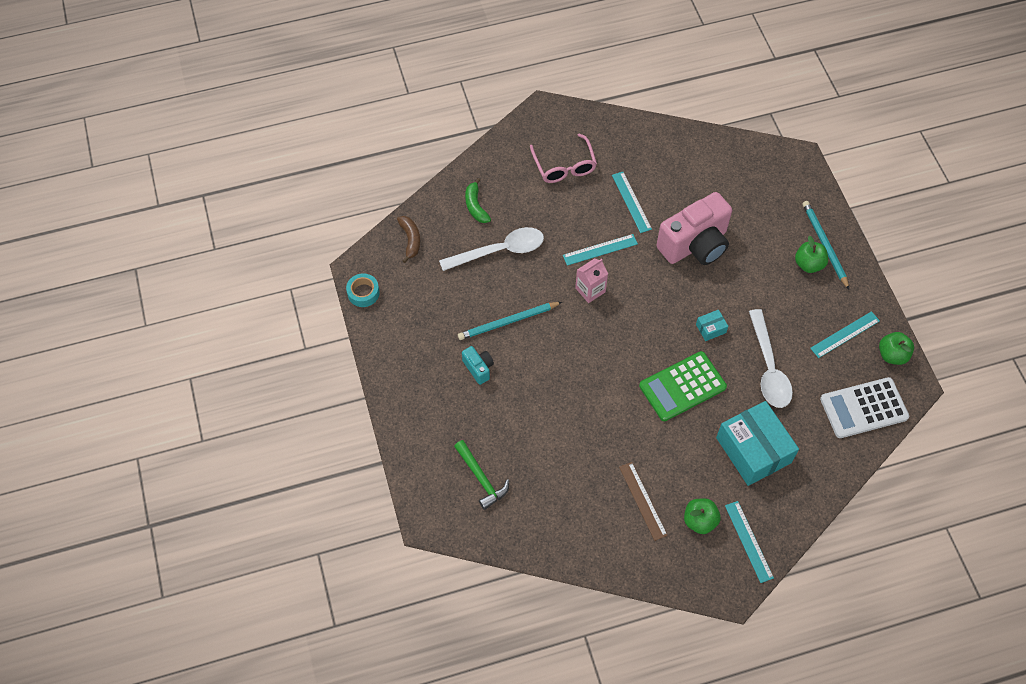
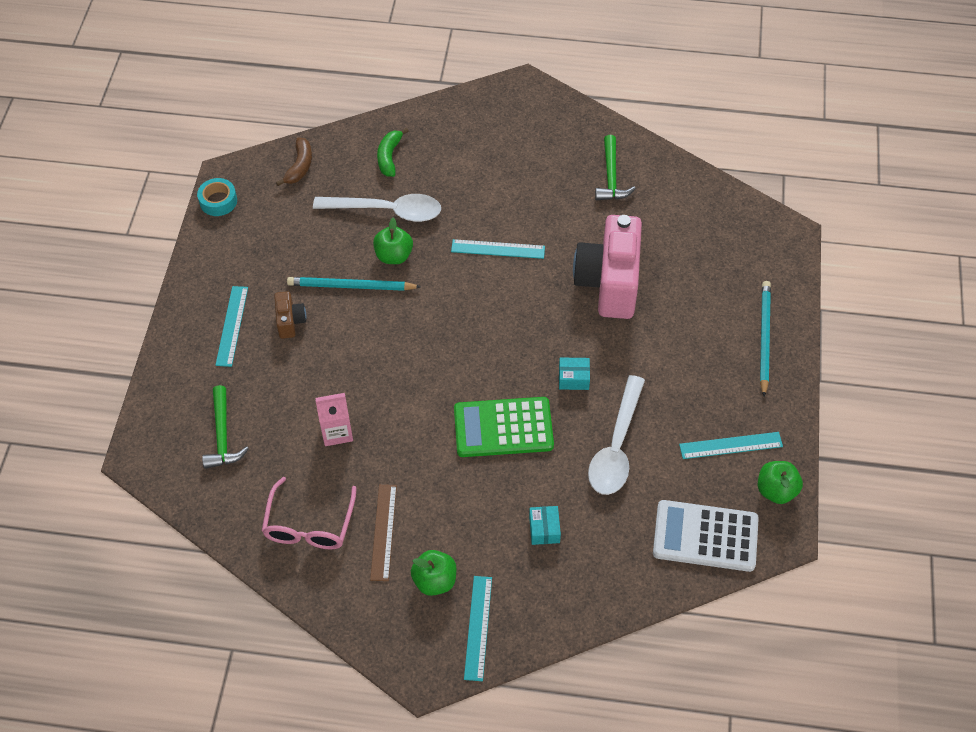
camera: 25 degrees right, 5 degrees down
turquoise camera [462,346,494,385] -> brown camera [274,291,306,339]
pink glasses [530,133,597,183] -> pink glasses moved to [262,477,357,549]
pink carton [575,258,608,303] -> pink carton moved to [316,393,353,446]
turquoise ruler [612,172,652,233] -> turquoise ruler moved to [215,286,248,367]
pink camera [656,192,732,265] -> pink camera turned 105 degrees clockwise [573,215,642,319]
turquoise box [716,401,799,486] -> turquoise box [529,506,561,545], size x0.42
green apple [795,236,828,273] -> green apple moved to [373,218,413,264]
none -> green hammer [595,135,636,200]

